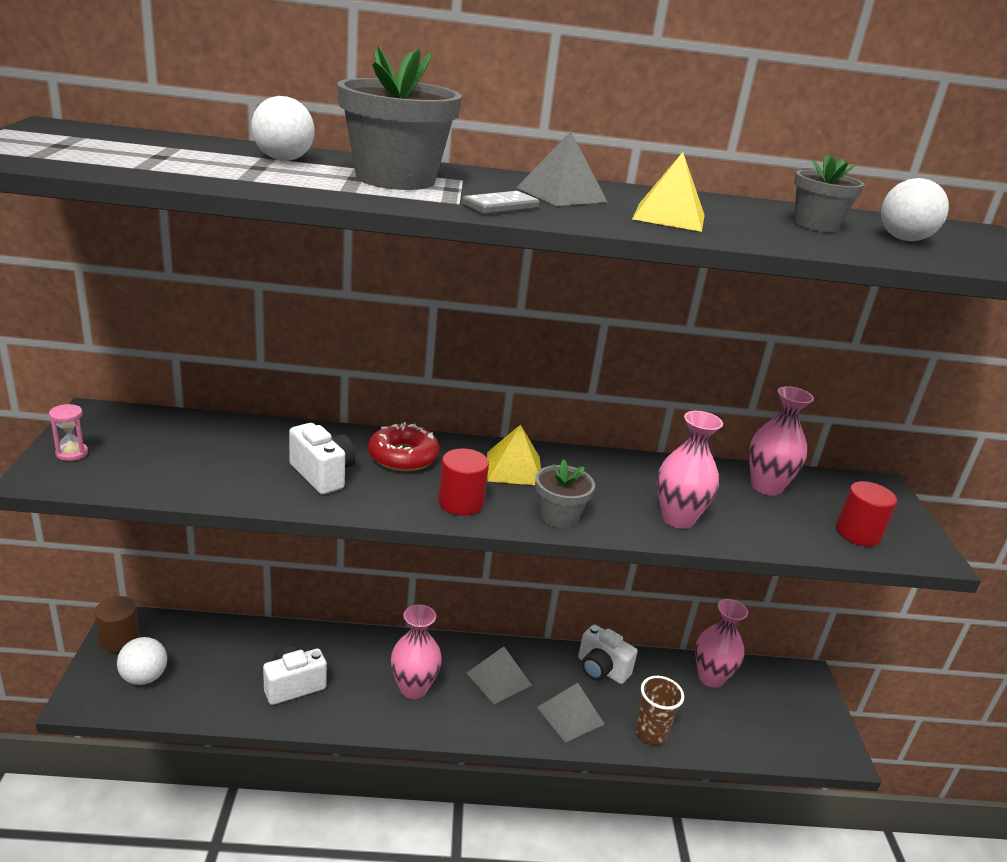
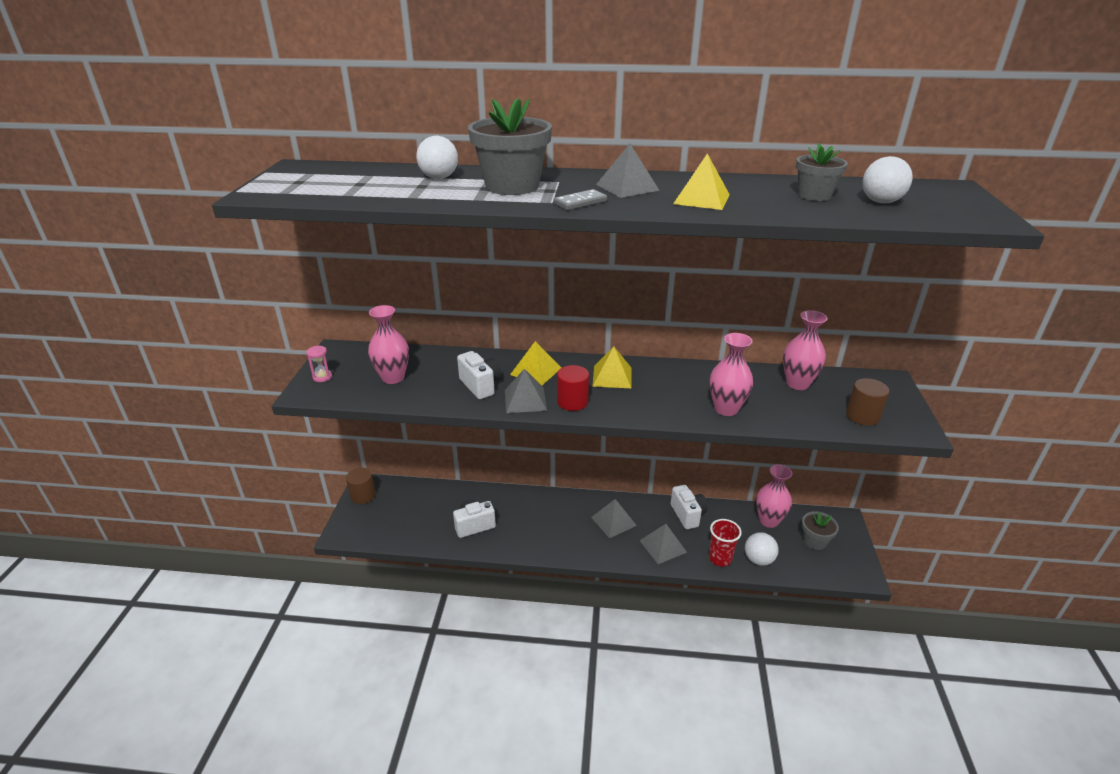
camera: 10 degrees right, 5 degrees up
white ball [117,637,167,685] -> white ball moved to [745,532,779,566]
red donut [368,422,440,472] -> yellow pyramid [510,341,561,386]
pink vase [391,604,442,699] -> pink vase moved to [368,305,409,384]
grey flower pot [535,459,595,528] -> grey flower pot moved to [802,511,839,550]
white camera [578,624,638,684] -> white camera turned 150 degrees counterclockwise [671,485,708,529]
brown cup [635,676,684,745] -> red cup [709,519,742,567]
red cylinder [836,481,897,546] -> brown cylinder [846,378,890,426]
none -> grey pyramid [505,369,547,413]

